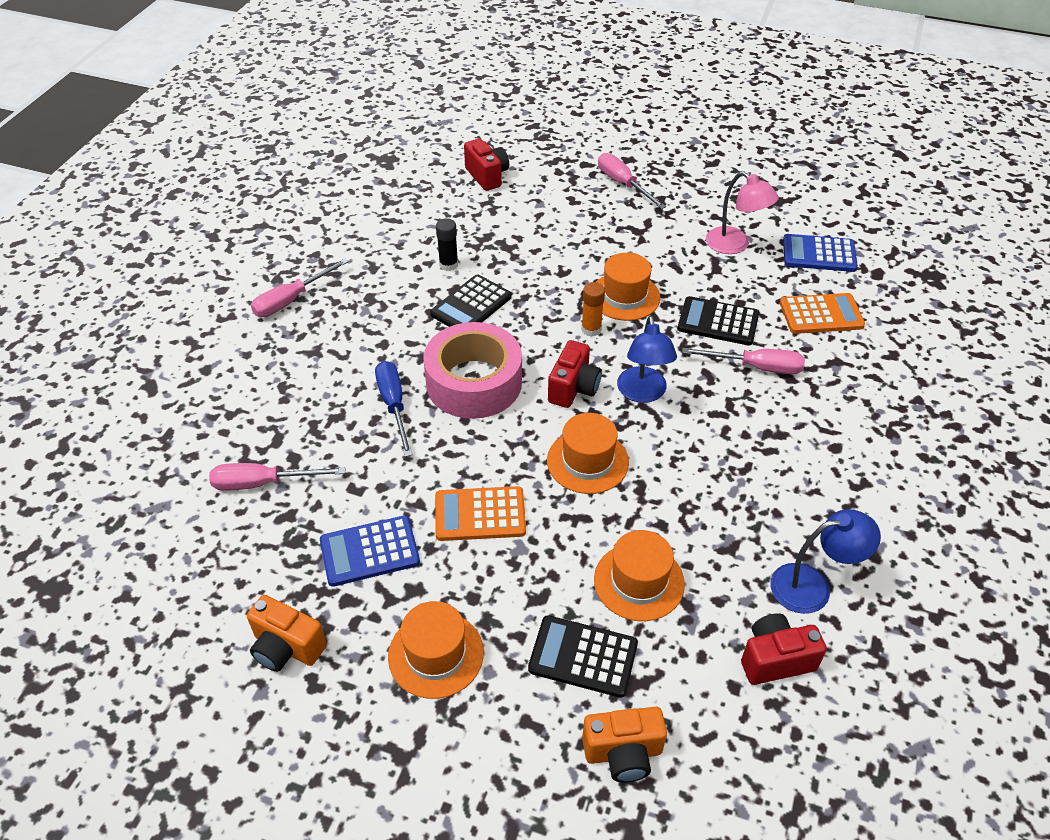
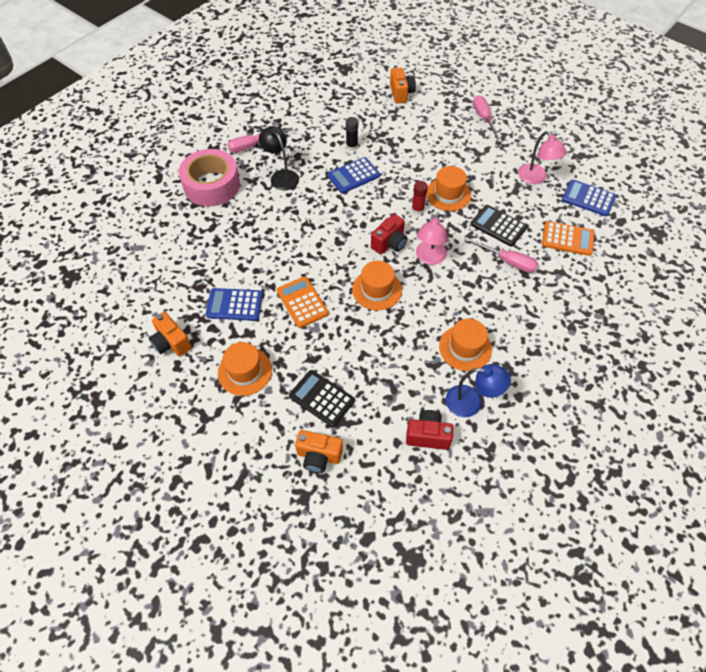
camera: 20 degrees right, 10 degrees up
pink screwdriver [209,463,346,491] -> none
blue screwdriver [375,361,413,457] -> none
pink tape [423,322,522,419] -> pink tape moved to [179,149,240,206]
black calculator [430,275,512,327] -> blue calculator [327,157,380,193]
orange calculator [435,486,526,541] -> orange calculator turned 45 degrees clockwise [277,276,329,328]
red camera [464,139,509,191] -> orange camera [390,68,416,103]
orange glue stick [581,282,605,337] -> red glue stick [412,181,428,215]
orange hat [594,530,685,621] -> orange hat moved to [439,319,492,371]
blue lamp [617,316,677,403] -> pink lamp [416,212,447,265]
none -> black lamp [259,126,299,190]

